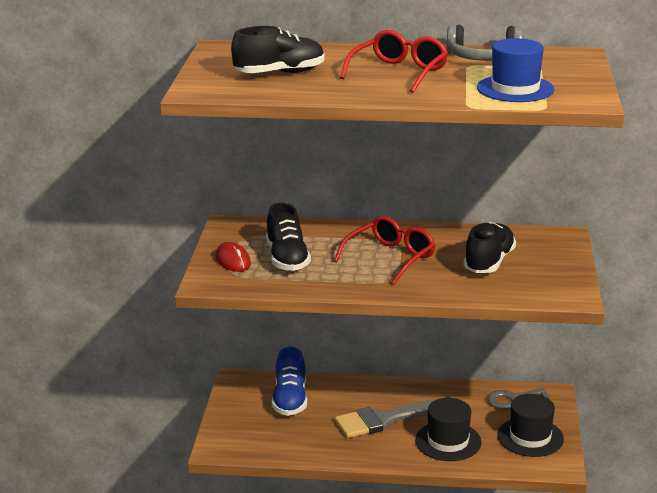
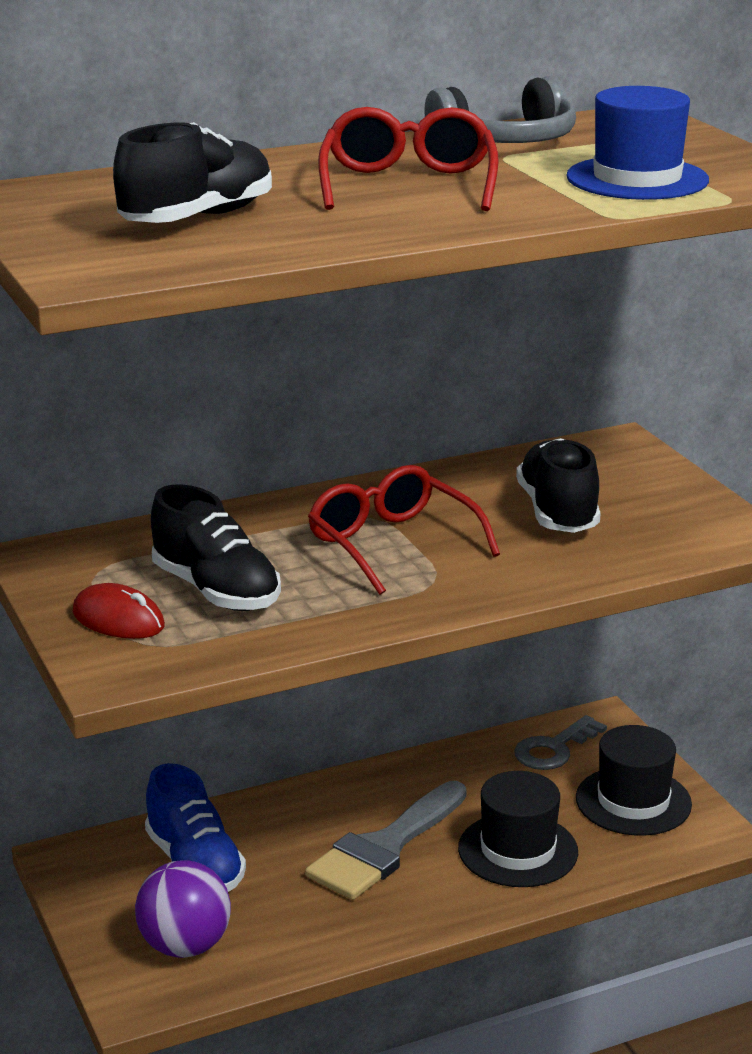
camera: 30 degrees left, 0 degrees up
red glasses [334,216,435,284] -> red glasses turned 45 degrees counterclockwise [308,465,500,595]
none -> purple ball [135,860,231,958]

